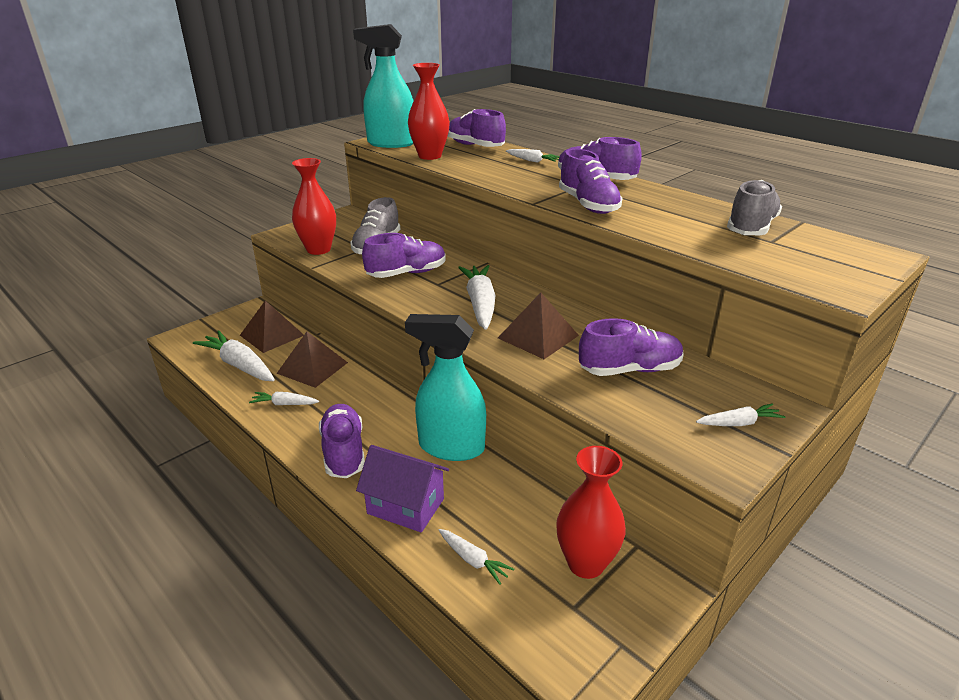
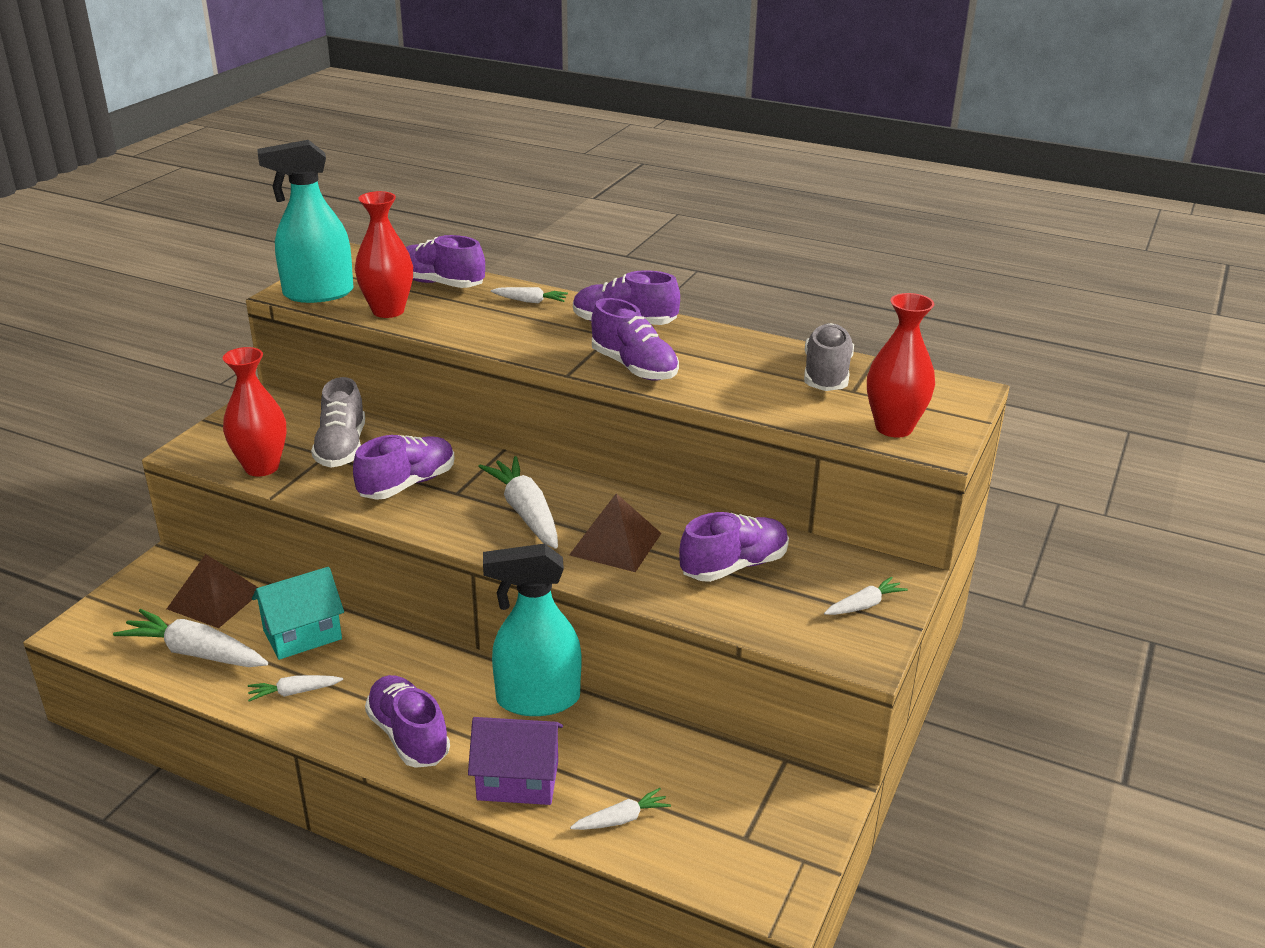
camera: 20 degrees left, 0 degrees up
brown pyramid [277,332,348,388] -> turquoise house [252,567,344,660]
white carrot [438,529,514,585] -> white carrot turned 45 degrees counterclockwise [570,788,671,830]
red vase [556,446,626,579] -> red vase moved to [867,293,935,438]

